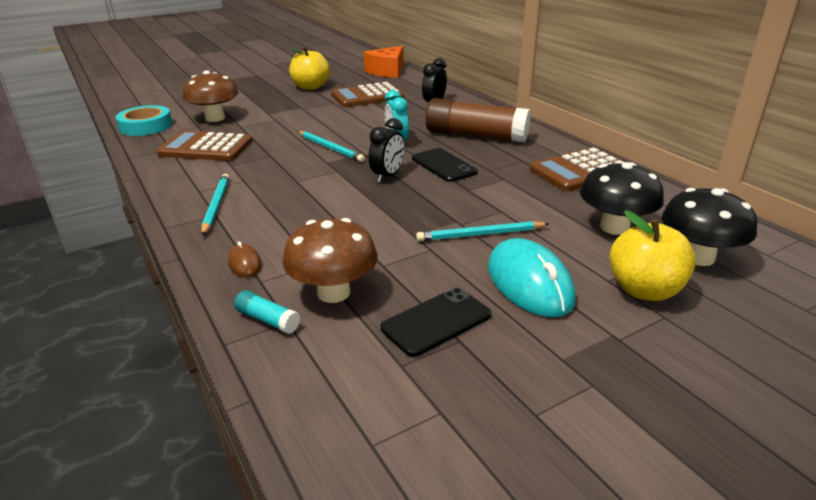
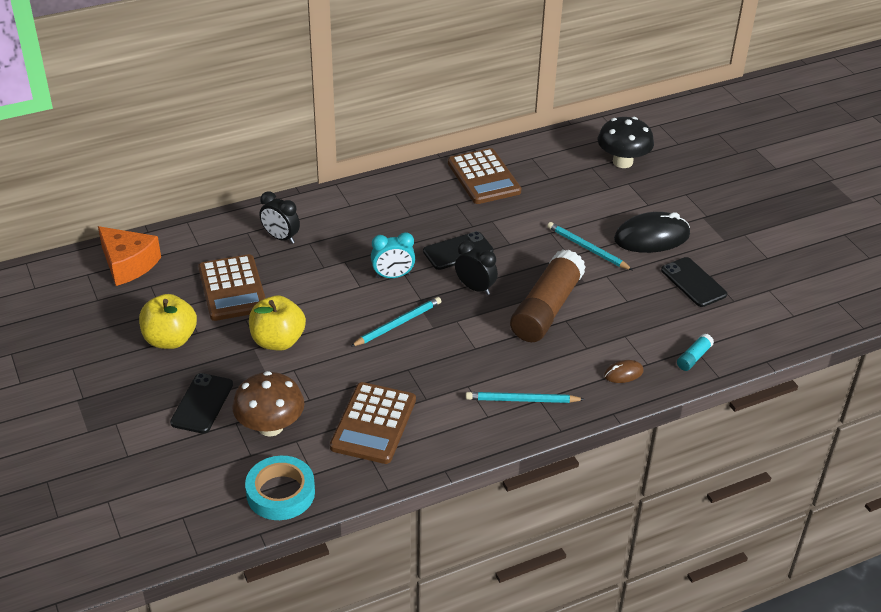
camera: 85 degrees left, 10 degrees up
brown mushroom [282,218,378,303] -> none
turquoise pencil [416,221,549,241] -> turquoise pencil turned 135 degrees clockwise [547,222,633,270]
brown glue stick [426,98,531,142] -> brown glue stick moved to [510,250,586,342]
turquoise mouse [488,238,576,318] -> black mouse [614,212,690,253]
black mushroom [580,162,664,235] -> none
yellow apple [609,210,696,301] -> yellow apple moved to [249,296,306,350]
none -> black phone [170,373,233,434]

